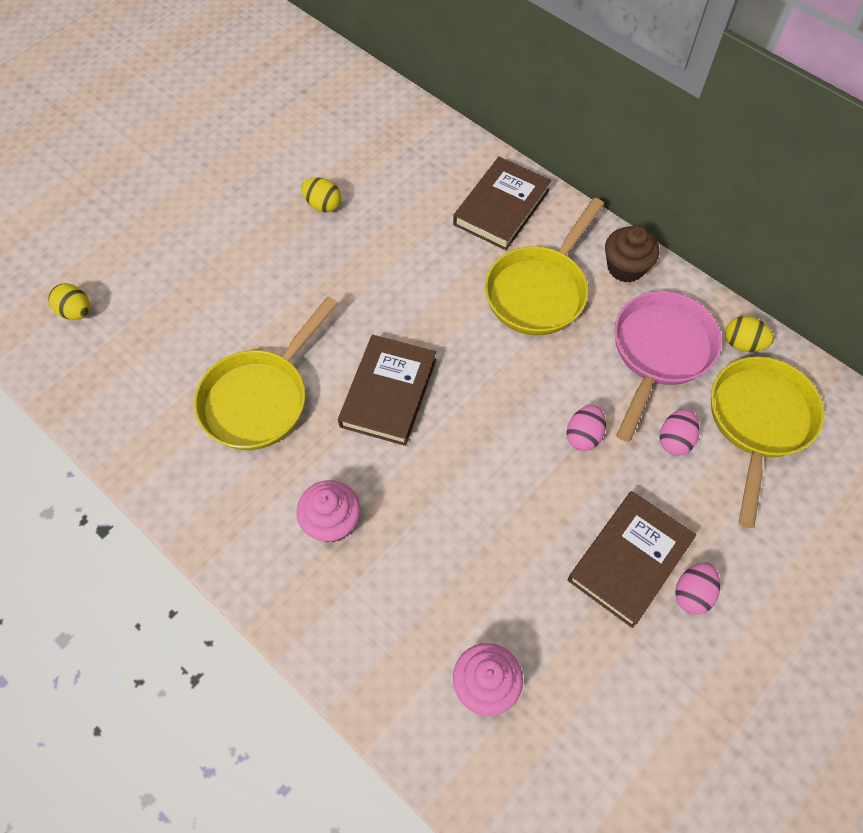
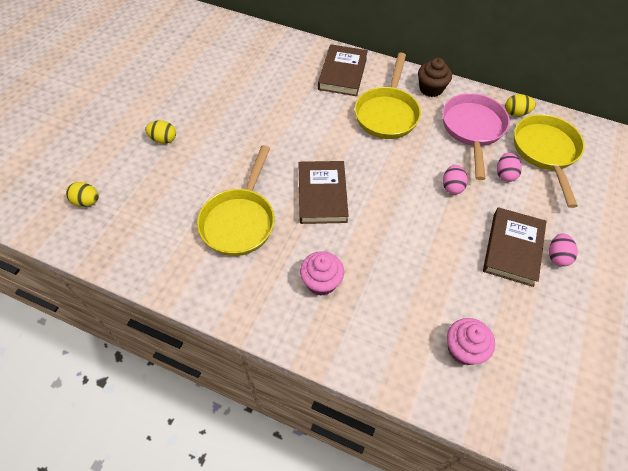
camera: 20 degrees left, 5 degrees down
yellow egg [301,177,341,212] -> yellow egg moved to [145,120,176,144]

